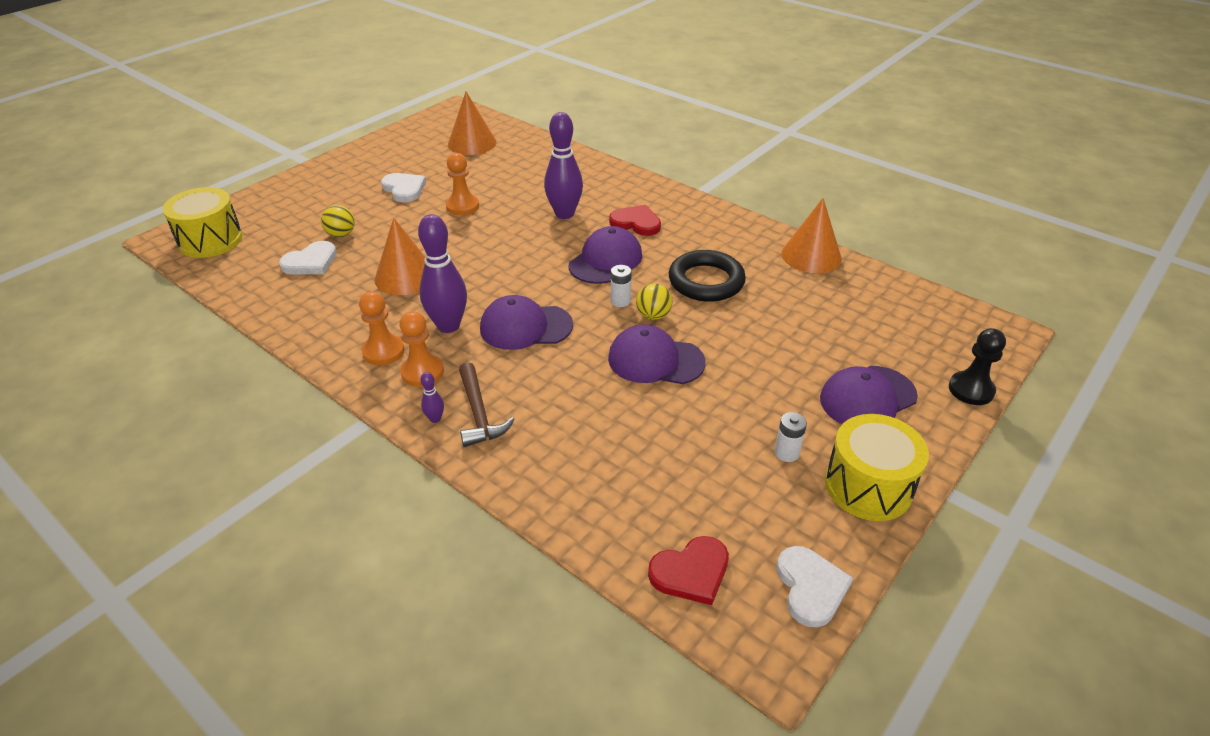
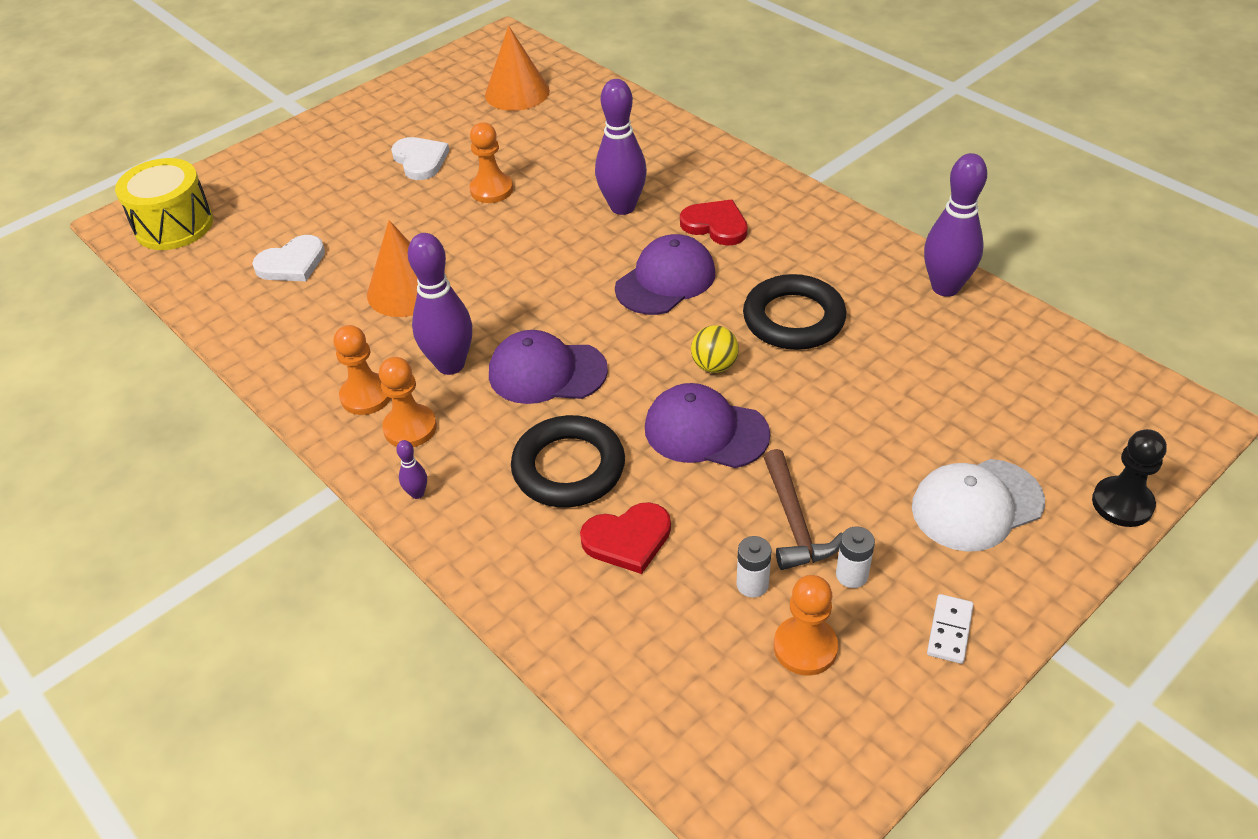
camera: 10 degrees right, 5 degrees up
yellow ball [321,205,355,237] -> none
brown hammer [459,362,515,447] -> brown hammer moved to [764,449,843,570]
white battery [611,265,632,307] -> white battery moved to [736,536,771,598]
red heart [648,536,729,605] -> red heart moved to [580,502,671,574]
white heart [777,546,853,627] -> none
orange cone [781,198,842,273] -> purple bowling pin [924,153,987,297]
purple cap [820,366,918,424] -> white cap [912,459,1045,552]
yellow drum [825,414,929,521] -> white domino [927,594,974,664]
none -> black ring [511,415,625,508]
none -> orange pawn [774,575,838,676]

